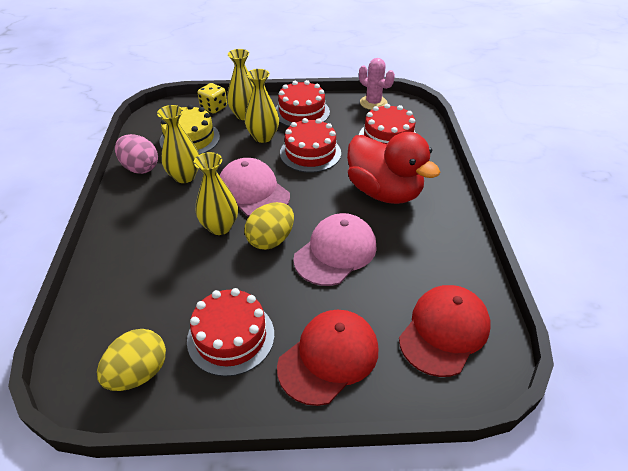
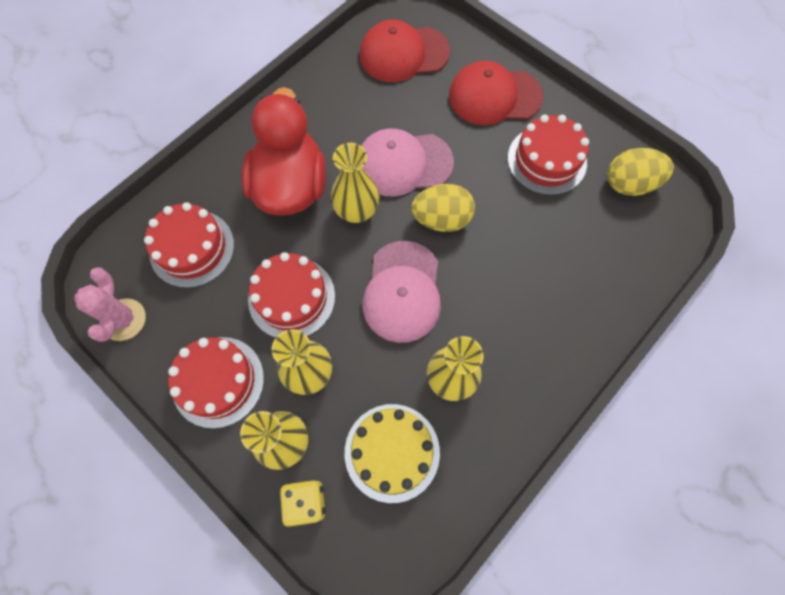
camera: 135 degrees left, 25 degrees up
pink egg [115,134,158,174] -> none
yellow vase [194,152,238,235] -> yellow vase moved to [331,143,380,223]

